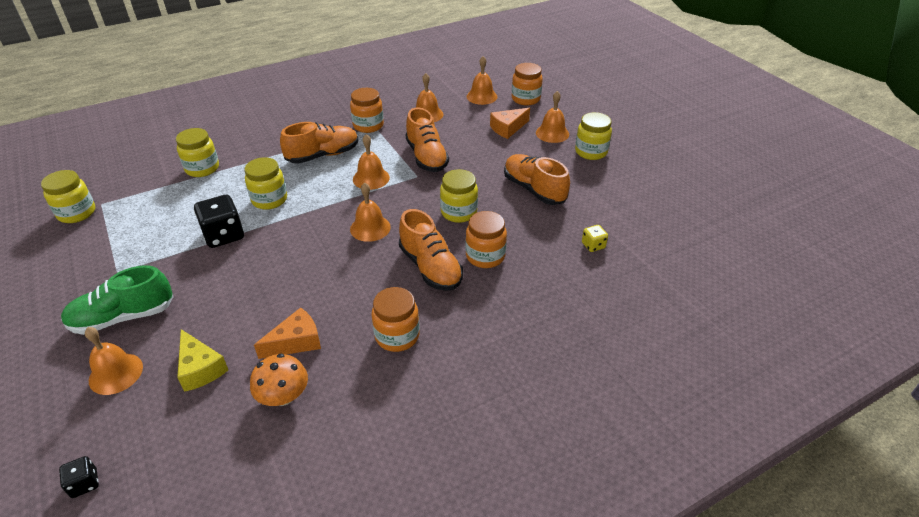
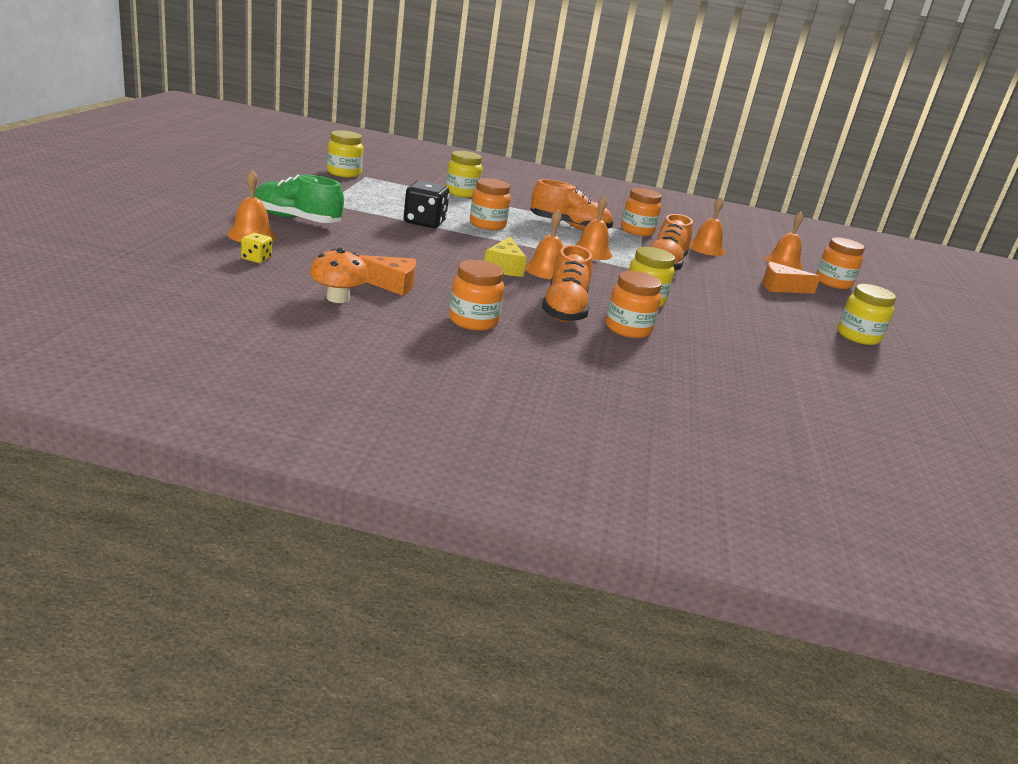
camera: 35 degrees right, 15 degrees down
black dice [59,456,99,498] -> none
yellow cheese [177,329,228,392] -> yellow cheese moved to [484,237,527,277]
yellow jar [245,157,287,210] -> orange jar [470,178,511,230]
orange shoe [504,154,570,205] -> none
orange bell [536,91,569,143] -> none
yellow dice [582,225,608,252] -> yellow dice moved to [241,233,272,263]

